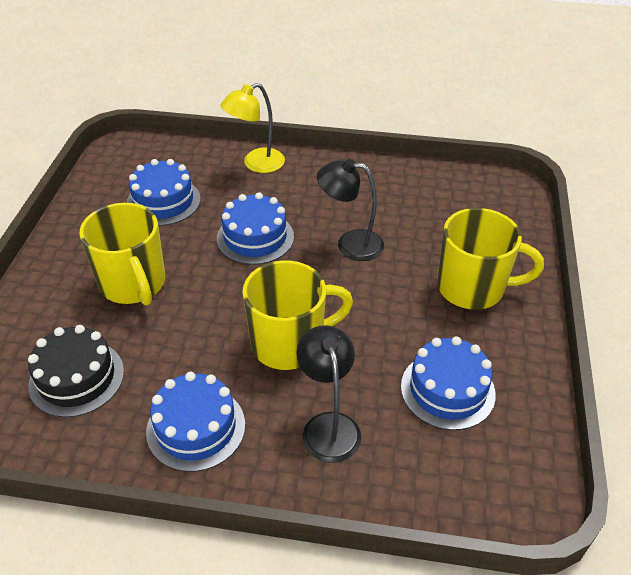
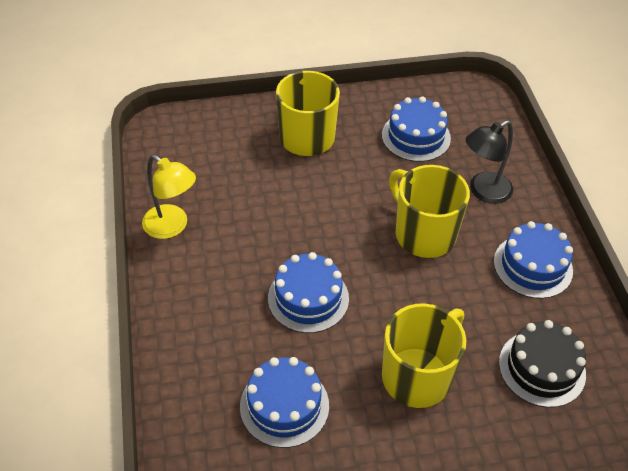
camera: 110 degrees left, 5 degrees up
yellow lamp [220,83,285,173] -> yellow lamp moved to [142,155,196,239]
black lamp [317,159,384,261] -> none

